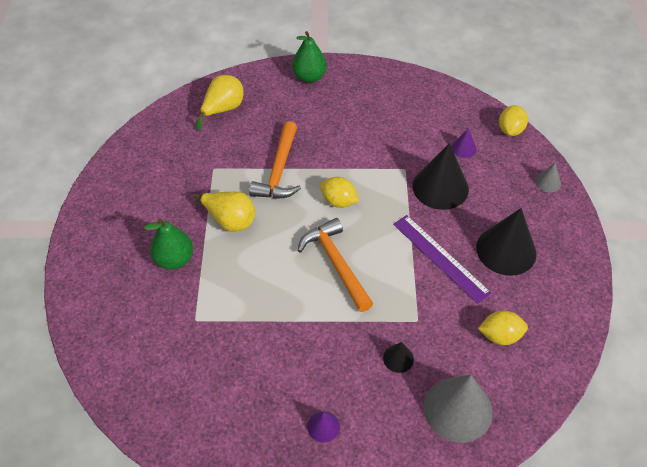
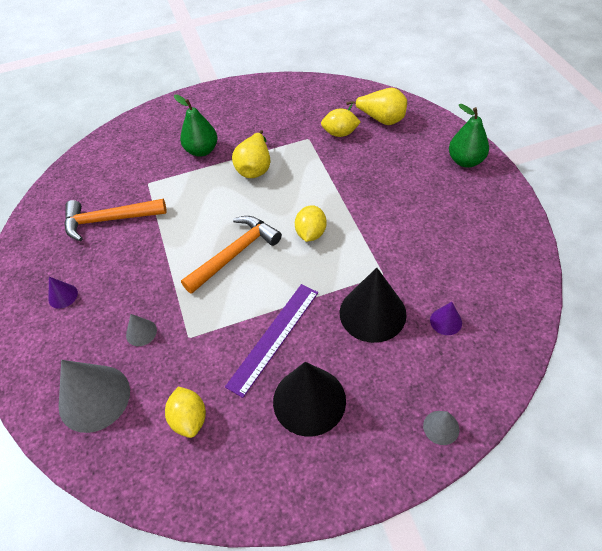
camera: 75 degrees right, 0 degrees up
orange hammer [249,121,301,199] -> orange hammer moved to [64,199,167,241]
black cone [383,342,414,373] -> grey cone [126,314,157,346]
yellow lemon [499,105,528,136] -> yellow lemon moved to [321,108,361,137]

